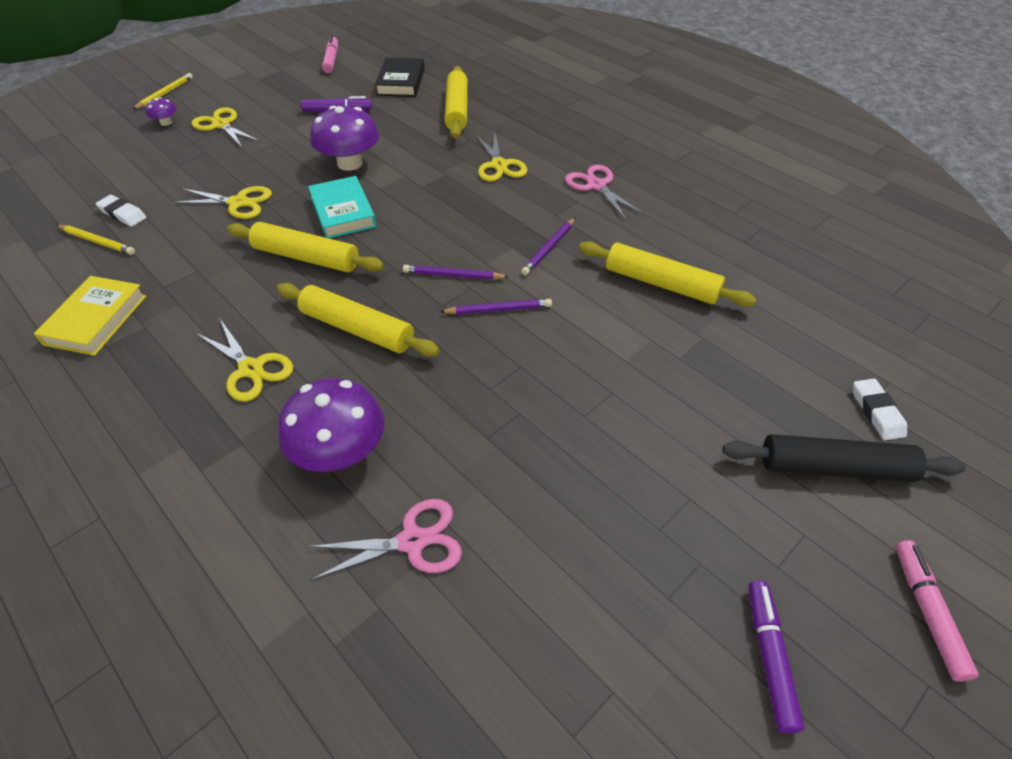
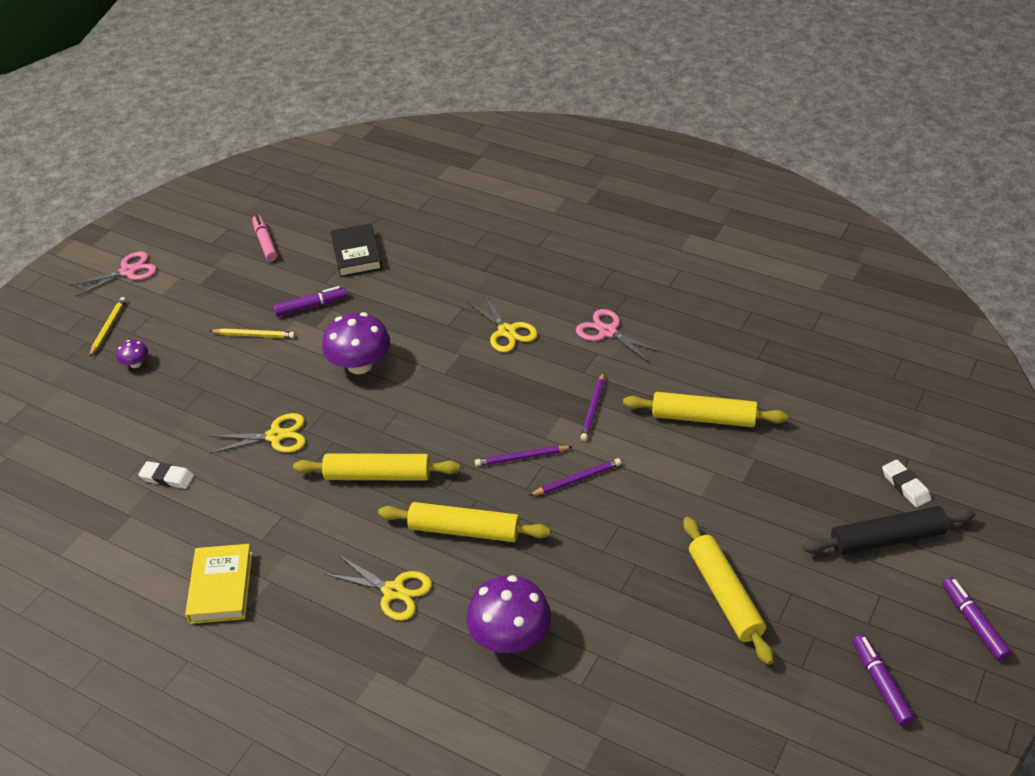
camera: 15 degrees left, 5 degrees down
yellow pencil [57,225,135,255] -> yellow pencil moved to [210,328,295,338]
yellow scissors [191,107,261,147] -> none
turquoise book [308,176,377,238] -> none
pink scissors [308,499,462,580] -> pink scissors moved to [70,251,157,297]
yellow rolling pin [445,66,468,138] -> yellow rolling pin moved to [683,517,774,665]
pink marker [895,540,979,681] -> purple marker [942,577,1012,661]

